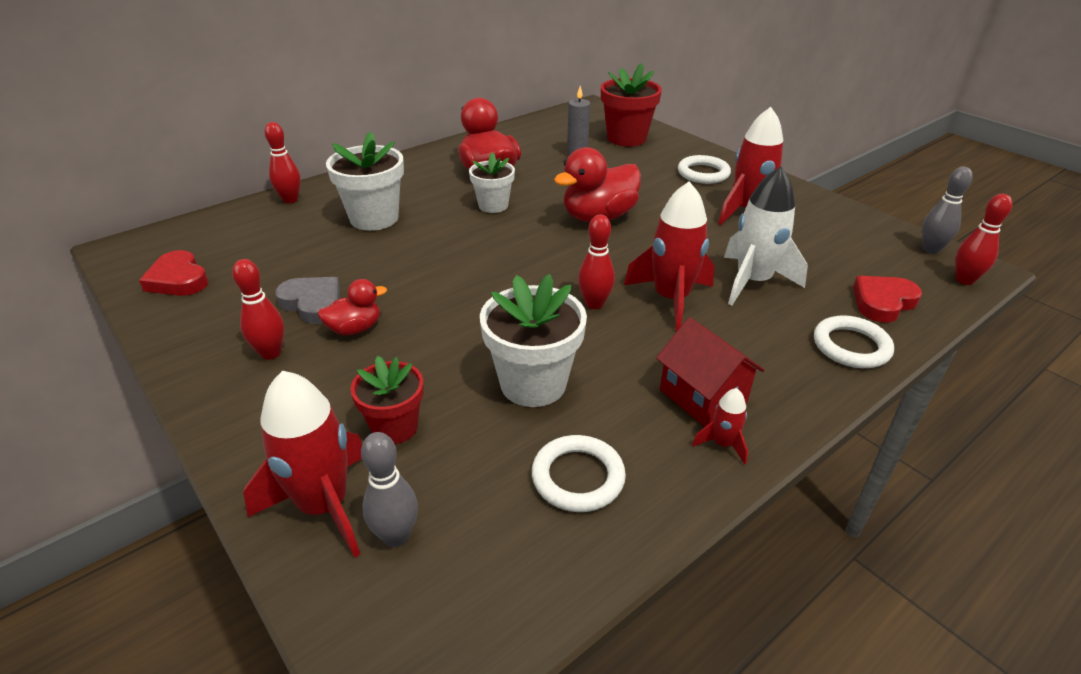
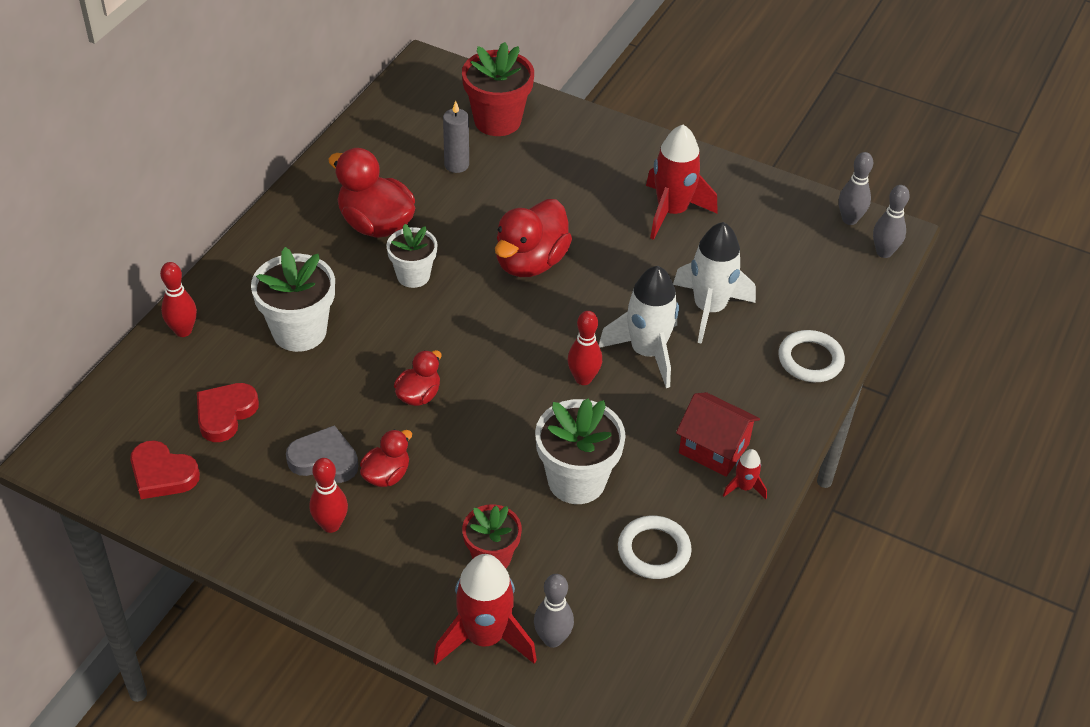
camera: 25 degrees left, 10 degrees up
red rocket [624,182,714,332] -> white rocket [599,266,679,388]
white ring [678,155,731,184] -> none
red heart [853,276,922,323] -> red heart moved to [197,383,259,442]
red bowling pin [955,194,1013,285] -> grey bowling pin [873,185,910,258]
none -> red duck [394,350,442,406]

